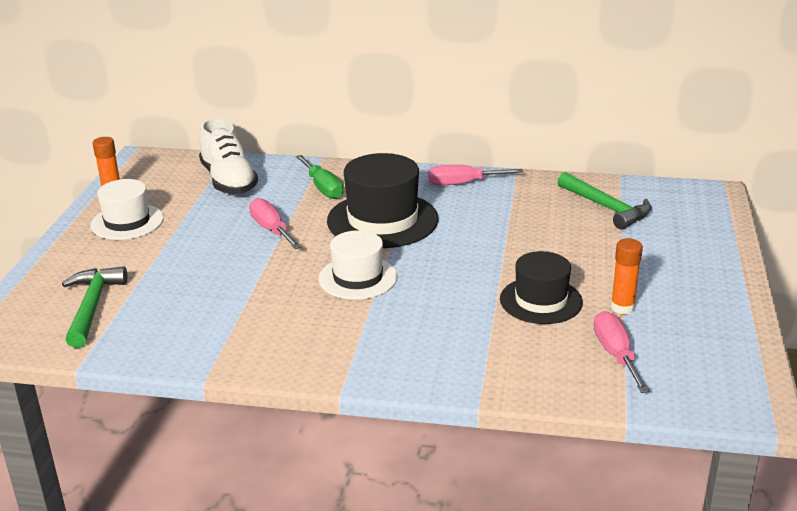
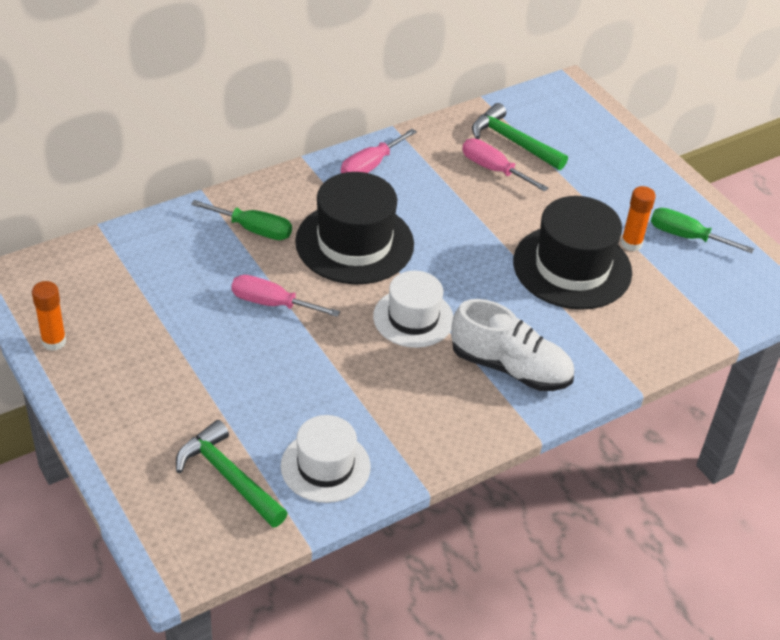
camera: 45 degrees left, 15 degrees up
white hat [90,179,164,240] -> white hat moved to [281,415,371,503]
white shoe [199,118,258,194] -> white shoe moved to [451,299,574,391]
black hat [500,251,583,324] -> black hat [513,196,632,310], size x1.55
green hammer [558,172,651,229] -> green hammer turned 150 degrees counterclockwise [472,103,568,170]
pink screwdriver [594,311,650,393] -> pink screwdriver moved to [462,139,548,192]
none -> green screwdriver [651,208,754,253]

